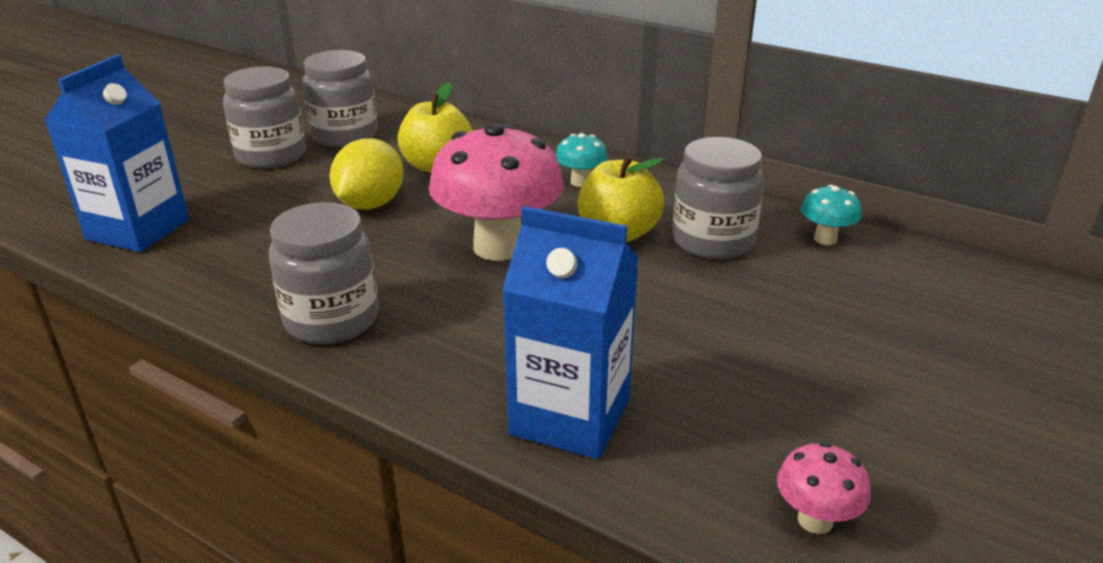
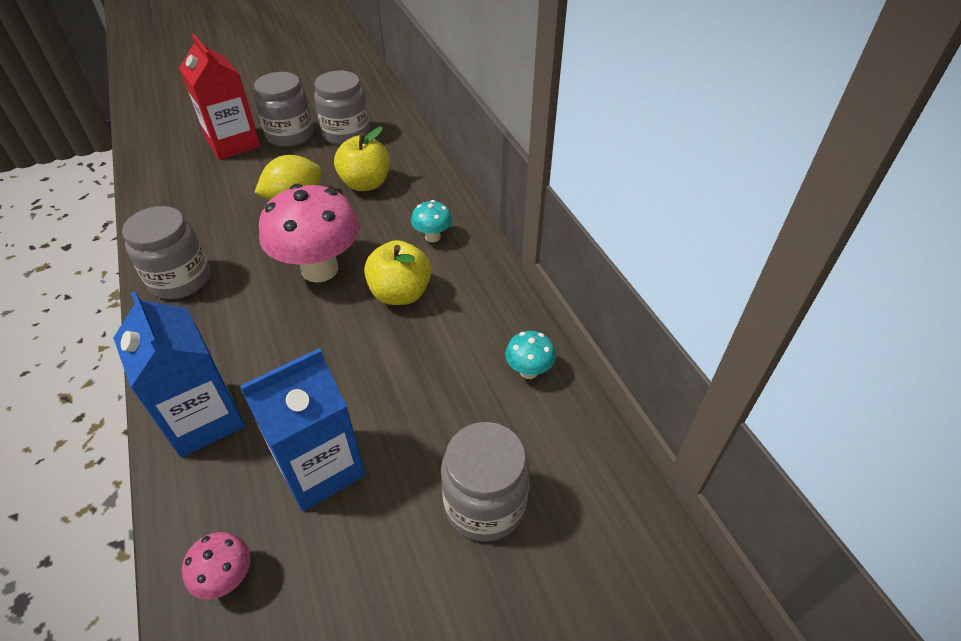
camera: 35 degrees right, 15 degrees up
blue carton [44,54,189,252] -> blue carton moved to [240,348,366,511]
grey jar [672,137,764,259] -> grey jar moved to [441,422,530,542]
none -> red carton [179,34,261,160]

